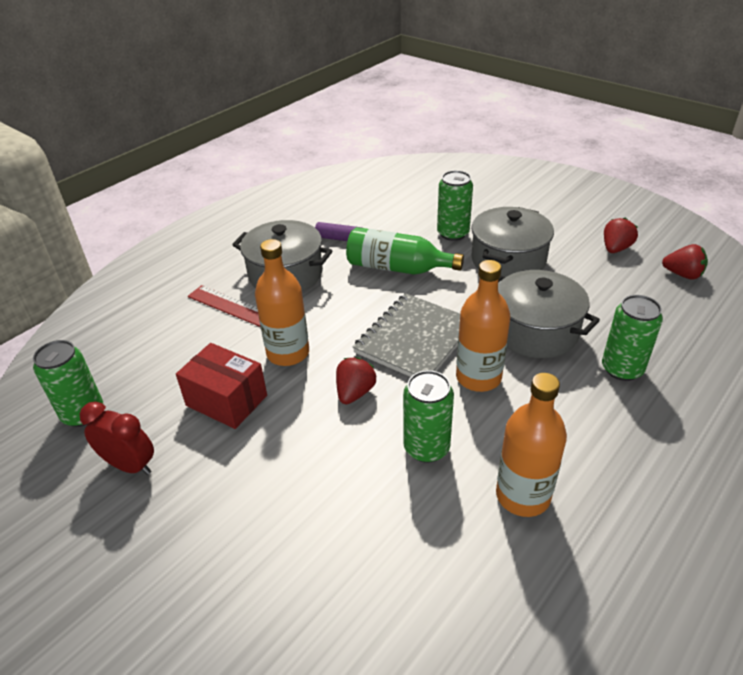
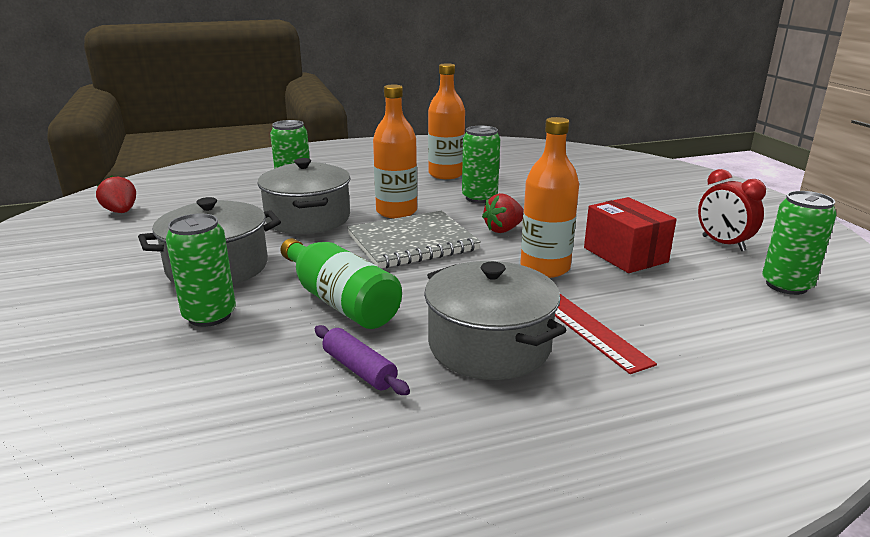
camera: 150 degrees left, 15 degrees down
red strawberry [604,217,638,253] -> none

